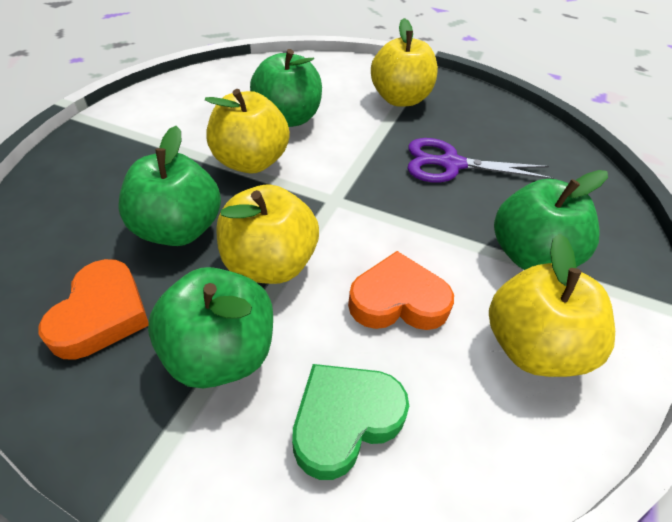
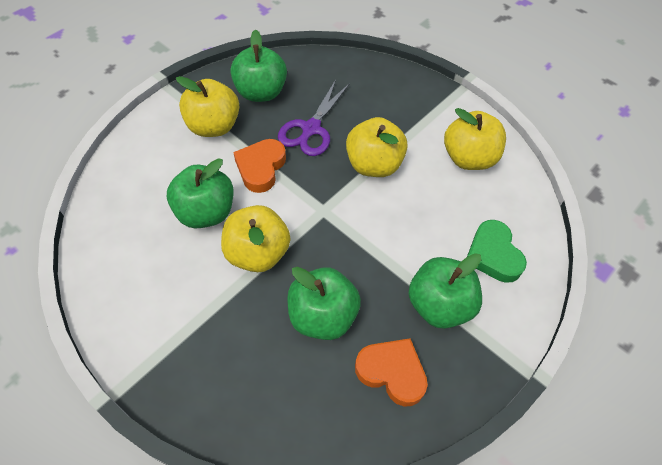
camera: 70 degrees left, 10 degrees up
yellow apple [216,184,319,284] -> yellow apple moved to [346,117,408,177]
orange heart [348,251,454,330] -> orange heart moved to [233,139,286,193]
green apple [494,170,608,270] -> green apple moved to [230,29,287,102]

